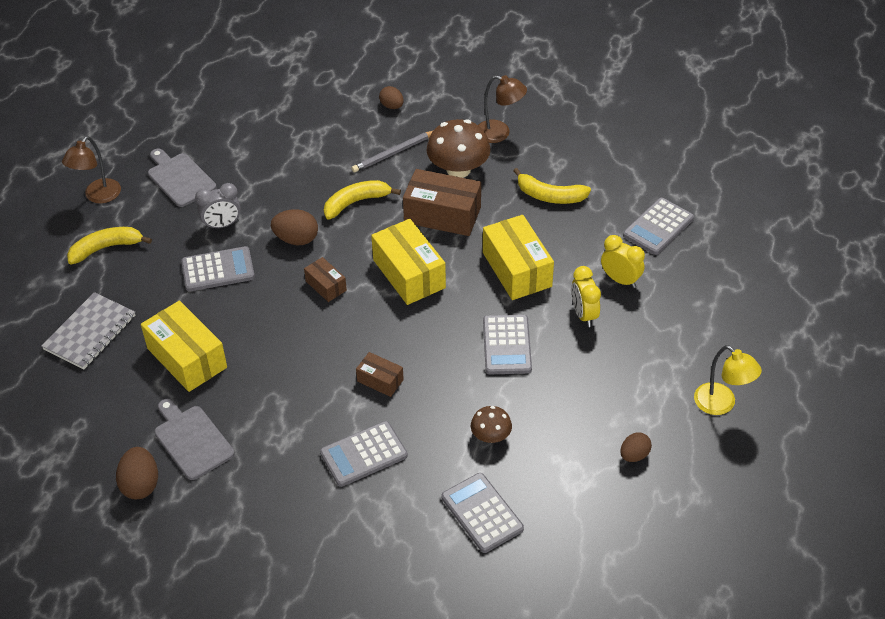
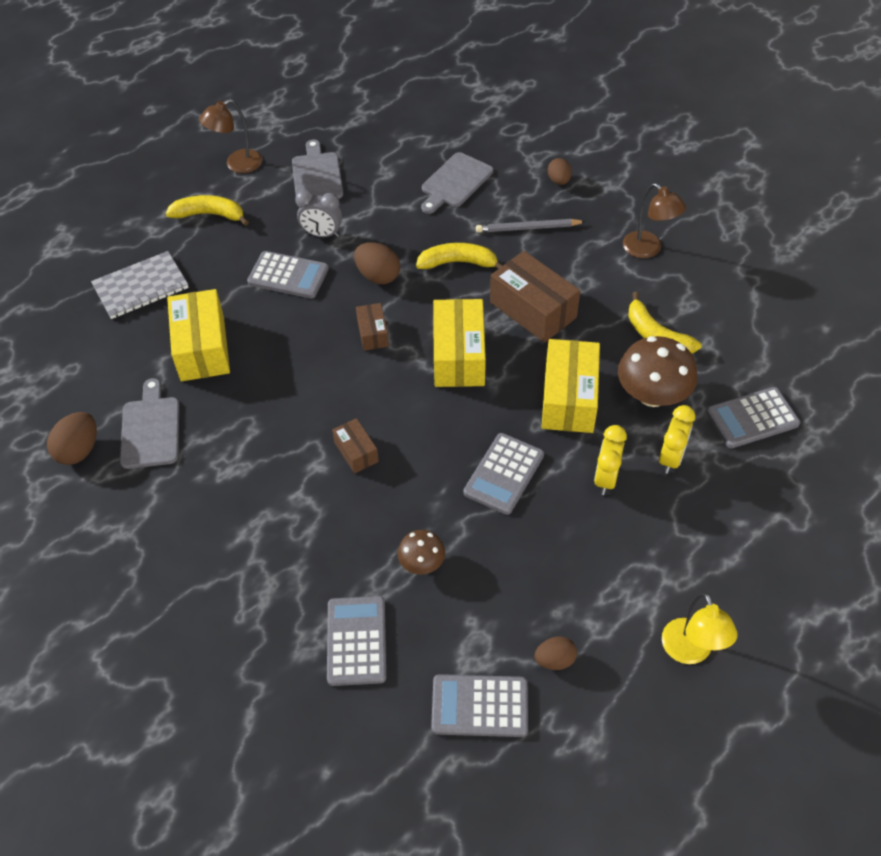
camera: 30 degrees right, 5 degrees up
grey calculator [320,421,408,487] -> grey calculator moved to [431,674,528,737]
brown mushroom [427,119,491,178] -> brown mushroom moved to [618,336,698,407]
yellow clock [601,235,645,288] -> yellow clock turned 45 degrees clockwise [659,405,695,474]
none -> grey cutting board [421,152,493,214]

